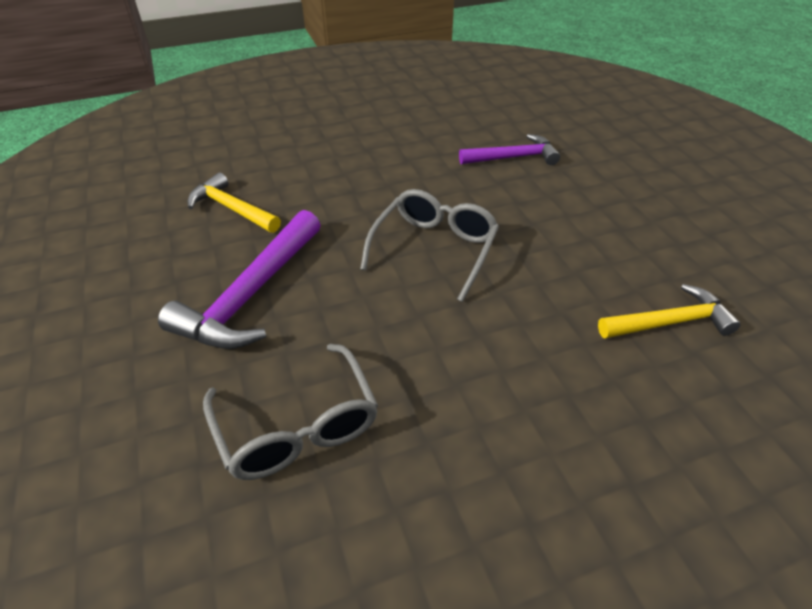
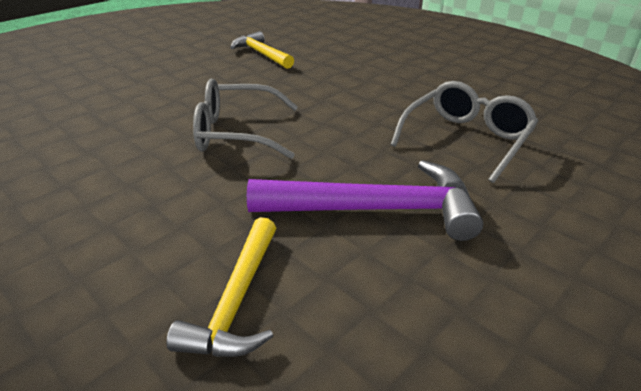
camera: 115 degrees left, 10 degrees down
purple hammer [459,134,560,165] -> none

